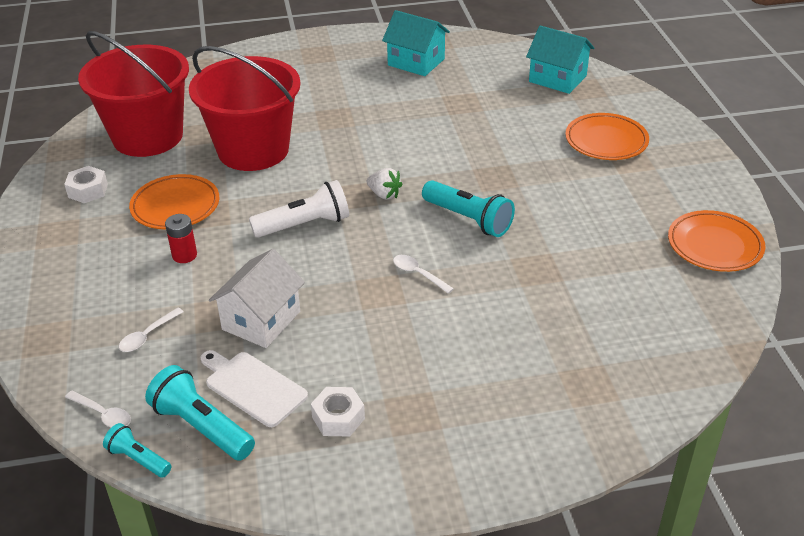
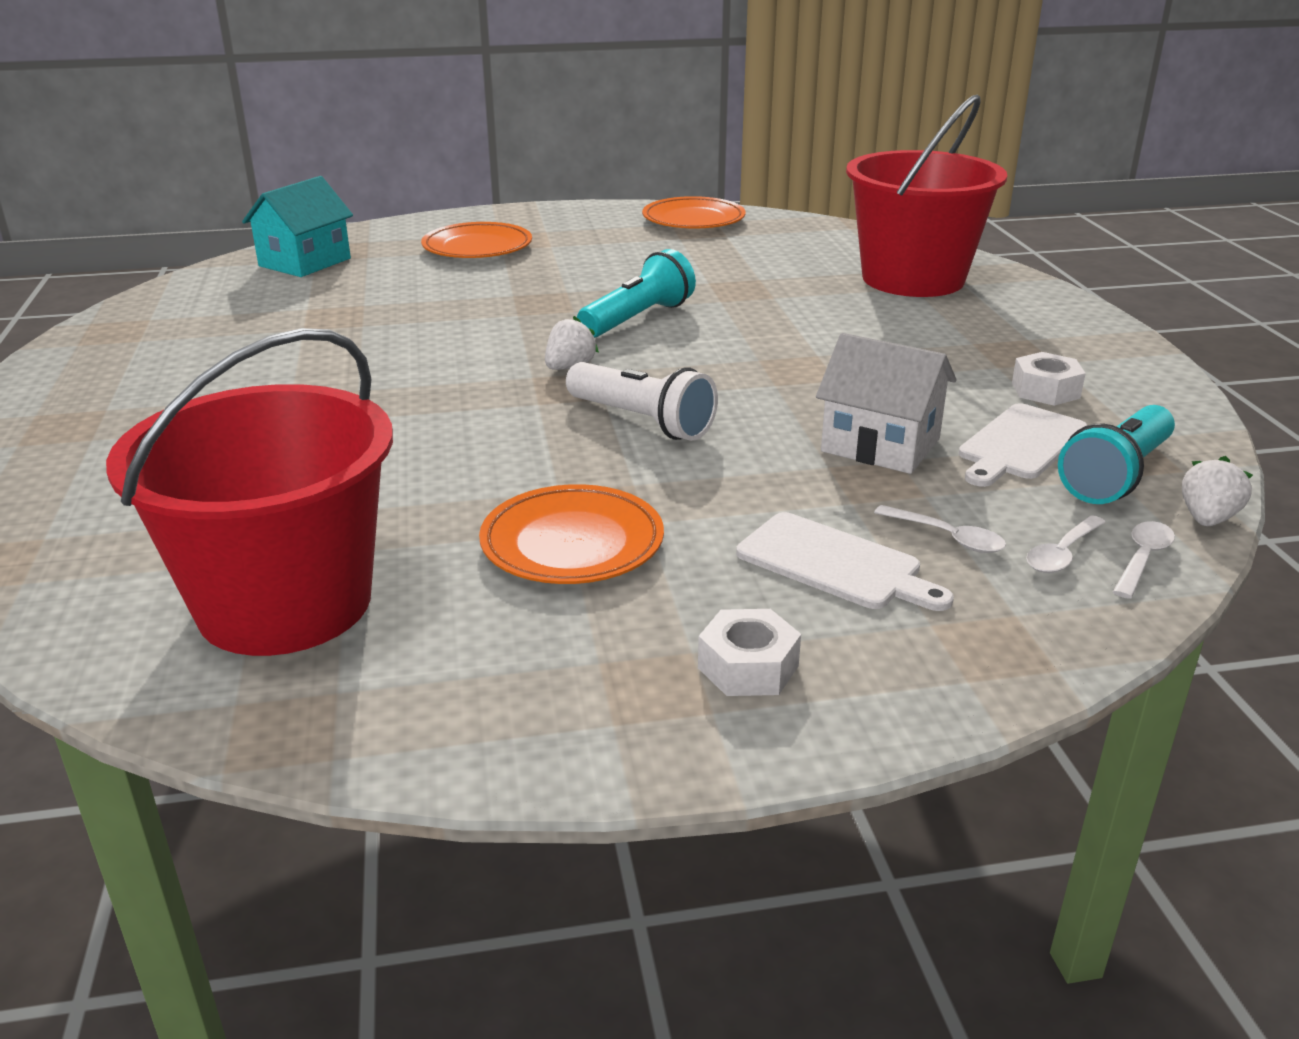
camera: 90 degrees left, 10 degrees down
white nut [64,166,108,203] -> white nut moved to [698,609,801,696]
turquoise flashlight [103,423,171,478] -> white strawberry [1182,456,1253,526]
red battery [165,214,197,263] -> none
red bucket [189,46,301,171] -> red bucket moved to [846,95,1007,297]
white flashlight [249,180,349,238] -> white flashlight turned 150 degrees clockwise [566,362,718,441]
turquoise house [382,10,450,76] -> none
white spoon [393,255,454,294] -> white spoon moved to [1026,515,1106,573]
none -> white cutting board [736,512,954,611]

